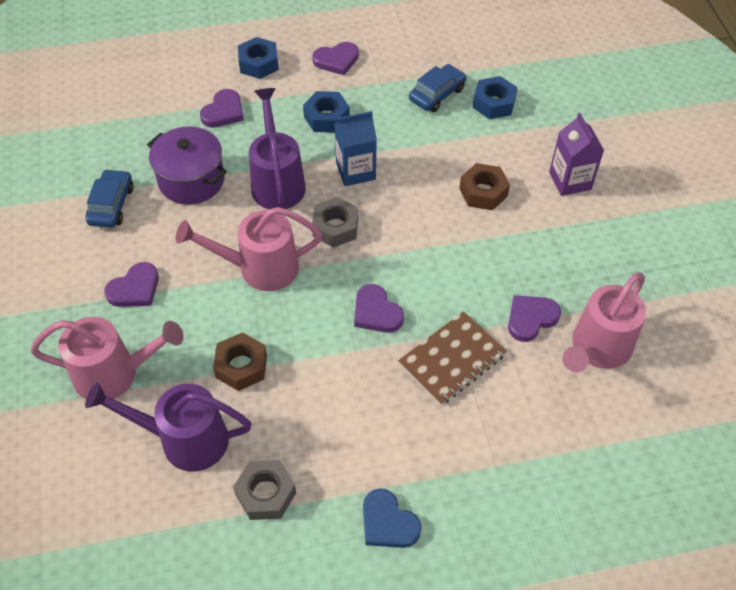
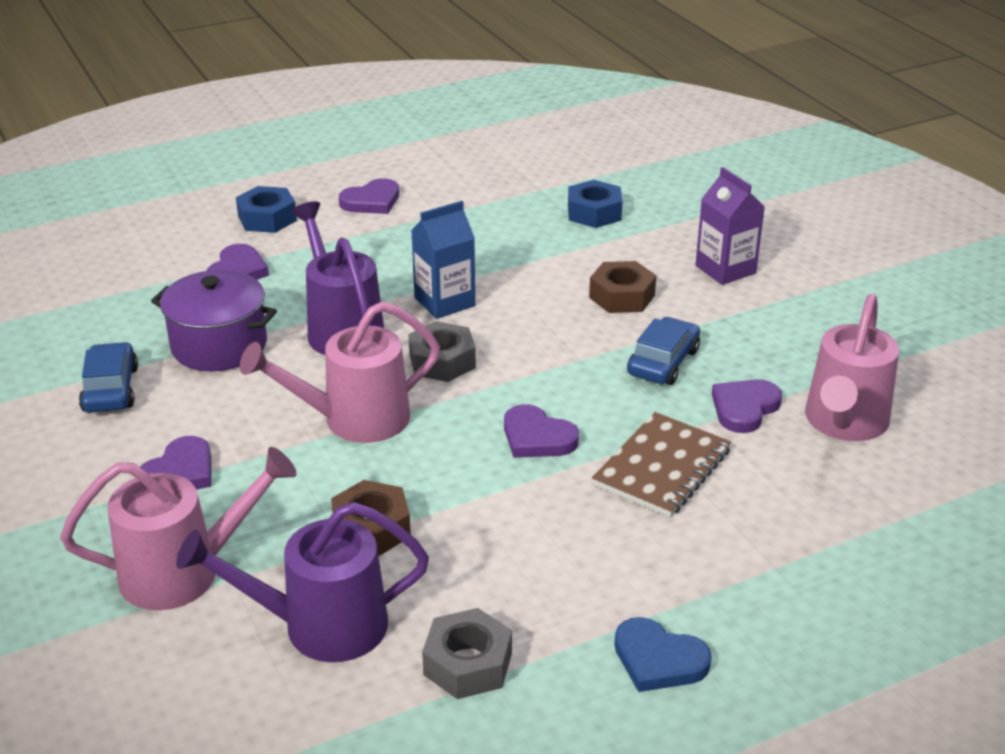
camera: 15 degrees left, 20 degrees down
blue nut [303,91,350,133] -> none
blue car [409,64,466,112] -> blue car moved to [627,317,700,385]

